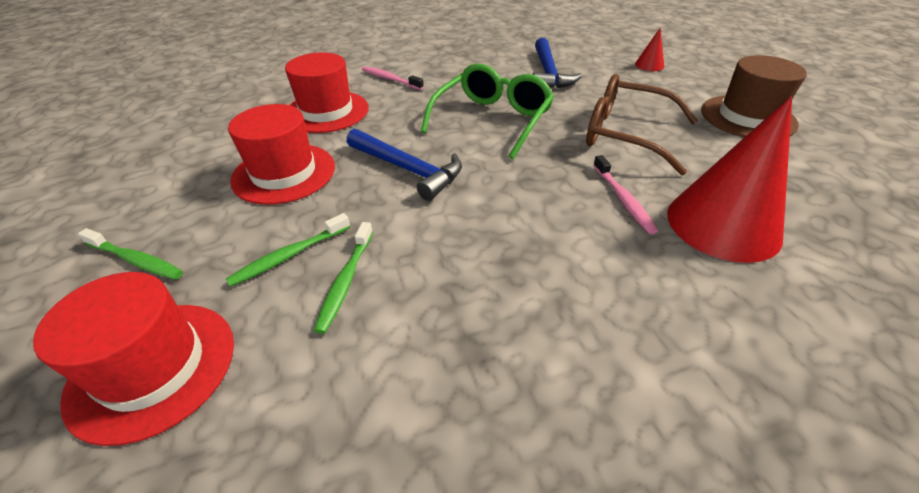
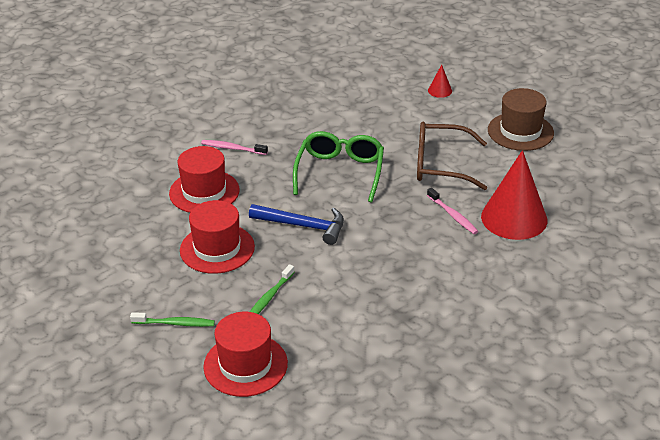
camera: 20 degrees left, 5 degrees down
green toothbrush [314,222,373,334] -> none
blue hammer [533,38,582,88] -> none

